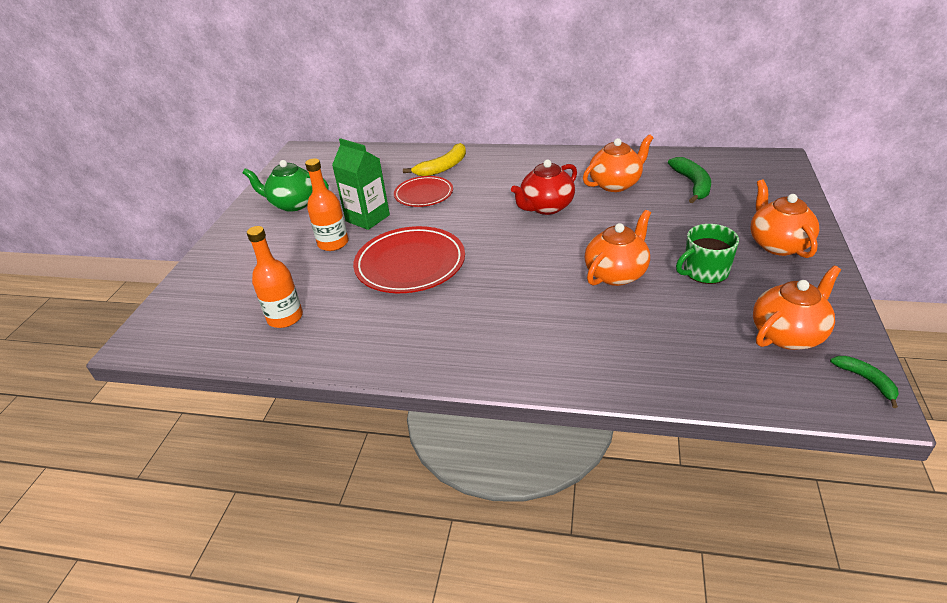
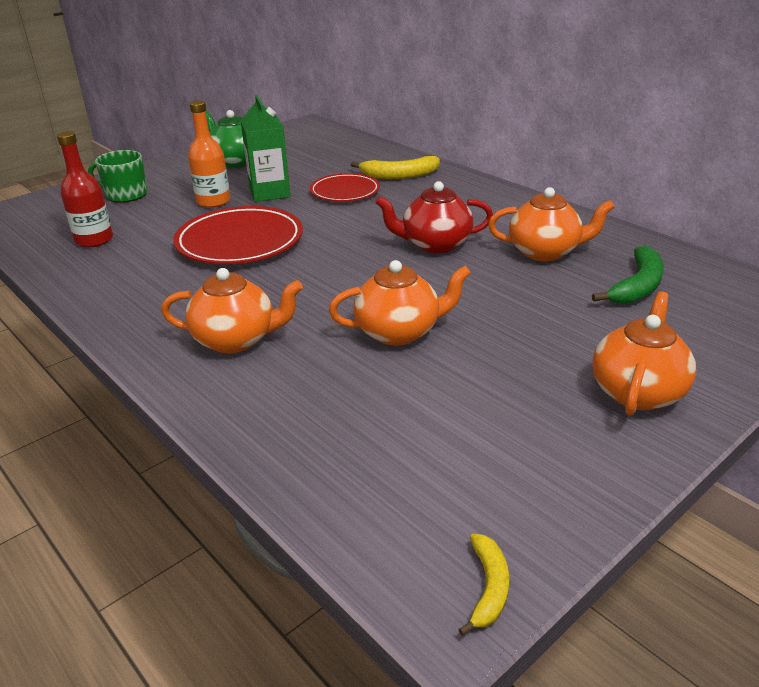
camera: 35 degrees right, 5 degrees down
orange bottle [247,226,303,328] -> red bottle [57,131,113,247]
green mug [676,224,739,284] -> green mug moved to [88,150,147,203]
orange teapot [753,266,841,350] -> orange teapot moved to [161,268,303,353]
green banana [830,356,899,408] -> yellow banana [458,534,509,636]

